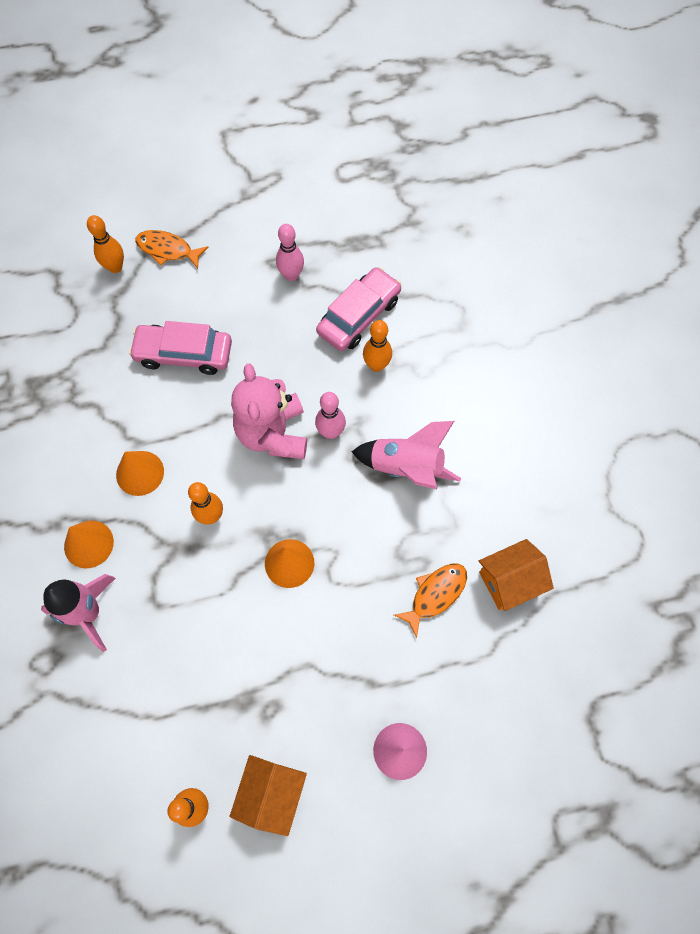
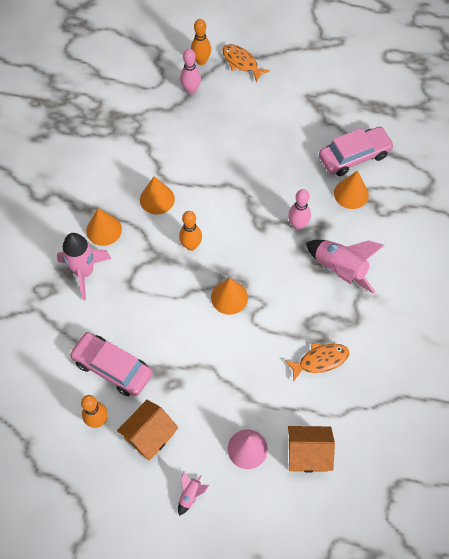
camera: 25 degrees right, 5 degrees down
pink car [129,321,232,375] -> pink car moved to [69,332,153,396]
pink teddy bear [231,363,307,459] -> none
pink bowling pin [276,224,304,281] -> pink bowling pin moved to [180,49,201,94]
orange bowling pin [363,320,392,372] -> orange cone [334,171,369,209]
orange house [479,539,554,611] -> orange house moved to [288,426,335,472]
none -> pink rocket [178,472,209,516]

